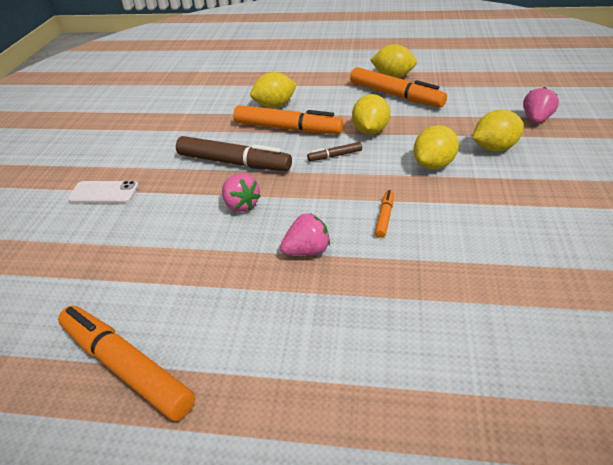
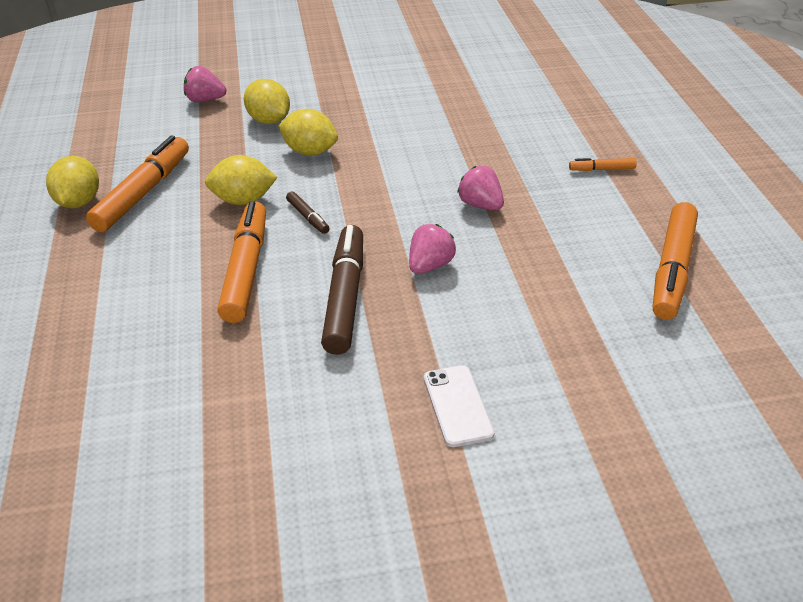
camera: 110 degrees left, 0 degrees up
yellow lemon [250,72,297,108] -> none
orange marker [375,190,394,238] -> orange marker moved to [569,158,637,171]

